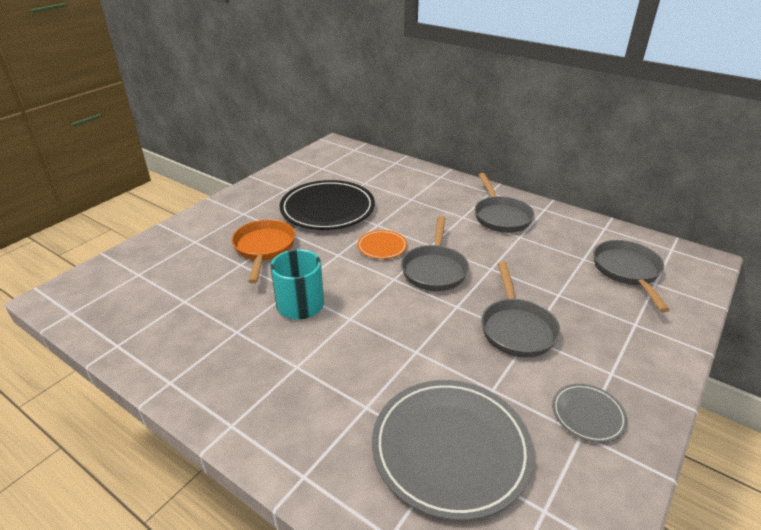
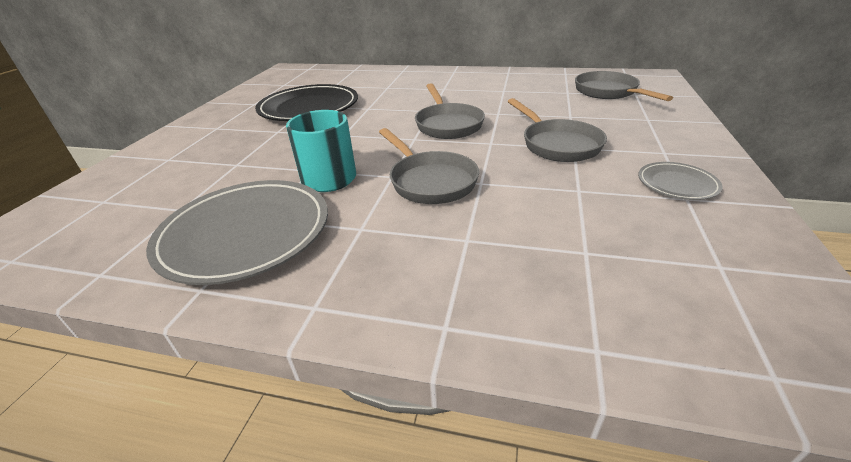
camera: 20 degrees left, 0 degrees up
orange pan [231,220,295,284] -> none
orange plate [357,230,407,259] -> none
grey plate [372,380,534,521] -> grey plate moved to [146,180,328,285]
grey pan [475,173,534,233] -> grey pan moved to [379,128,479,204]

